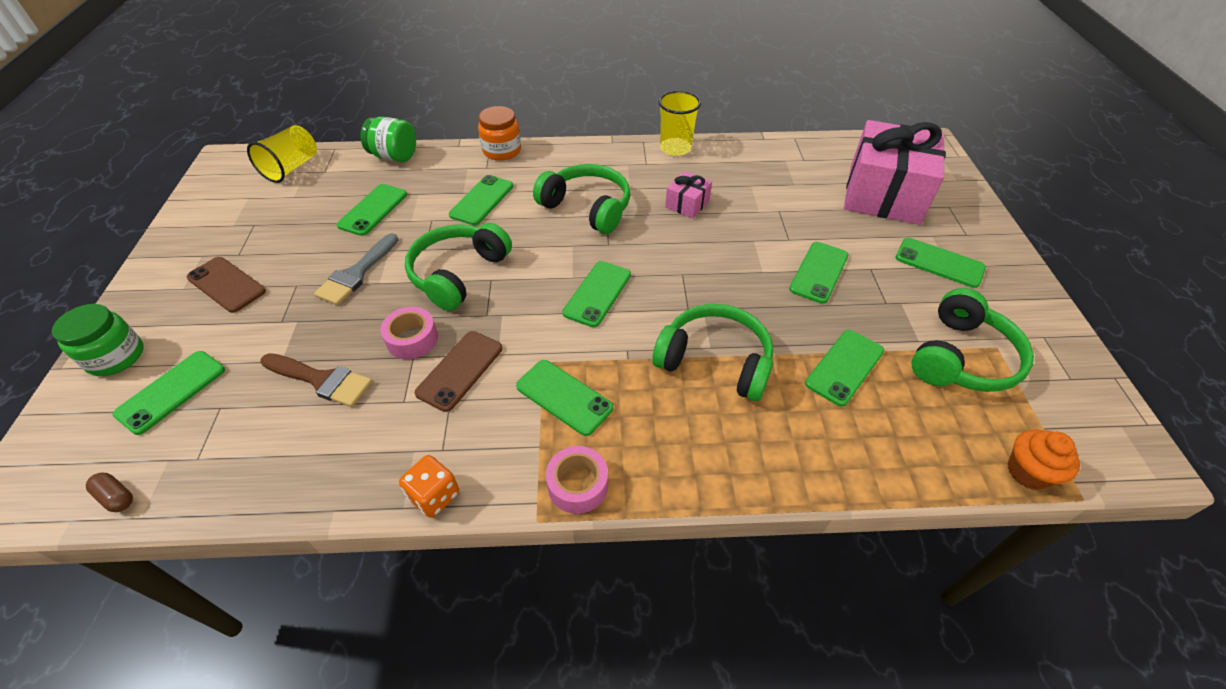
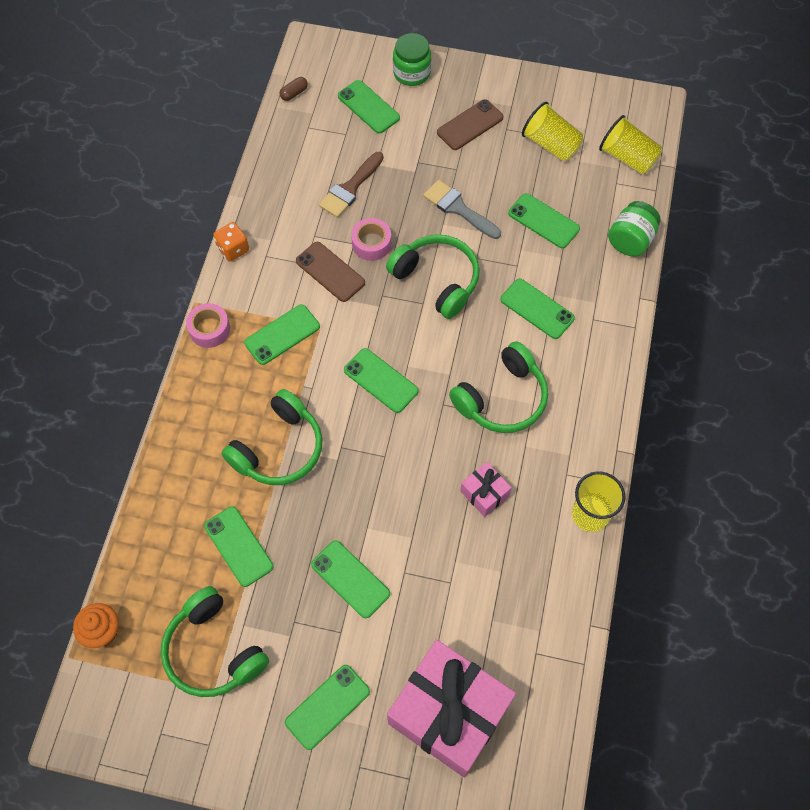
camera: 105 degrees right, 15 degrees up
orange jar [478,106,521,160] -> none
none -> yellow cup [522,102,583,161]

